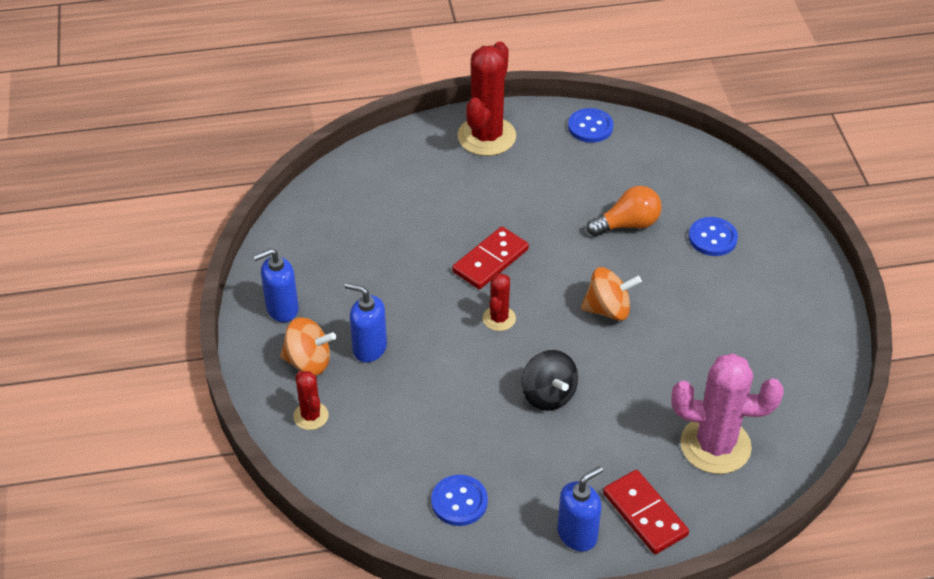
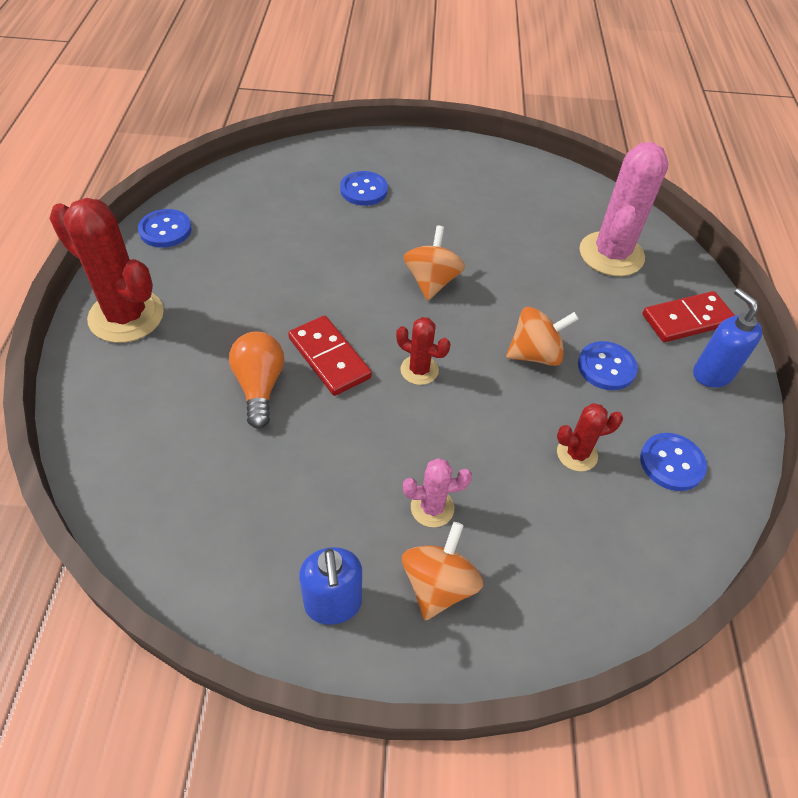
camera: 80 degrees left, 5 degrees up
red cactus [293,371,329,430] -> red cactus moved to [557,403,623,471]
blue soap dispenser [345,283,387,362] -> pink cactus [403,458,472,527]
black spinning top [522,350,578,411] -> orange spinning top [506,307,579,366]
orange light bulb [587,186,662,236] -> orange light bulb moved to [229,332,284,429]
none -> blue button [578,341,638,390]

